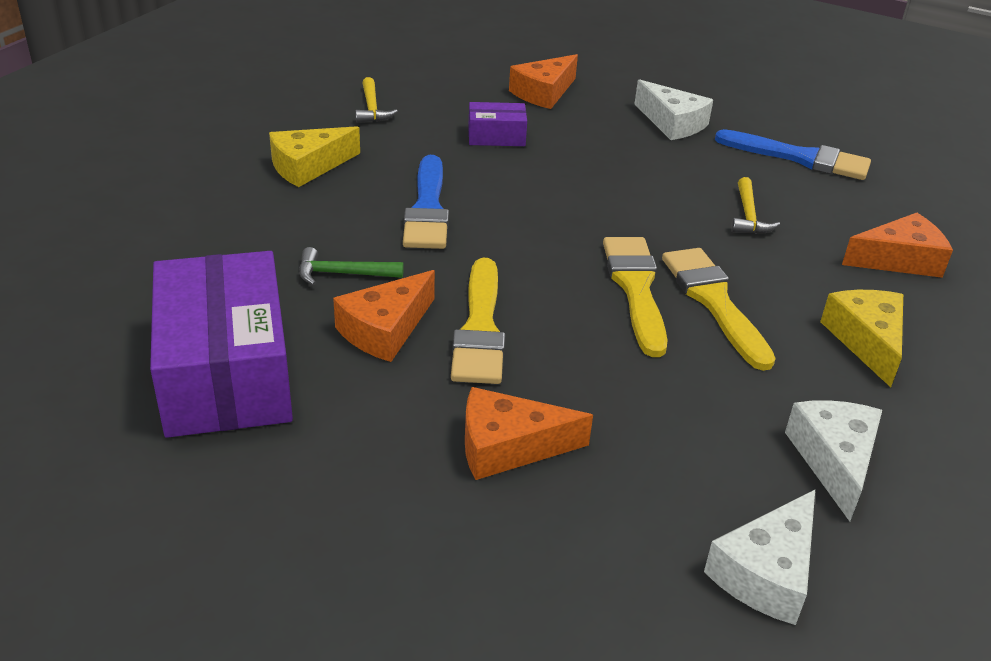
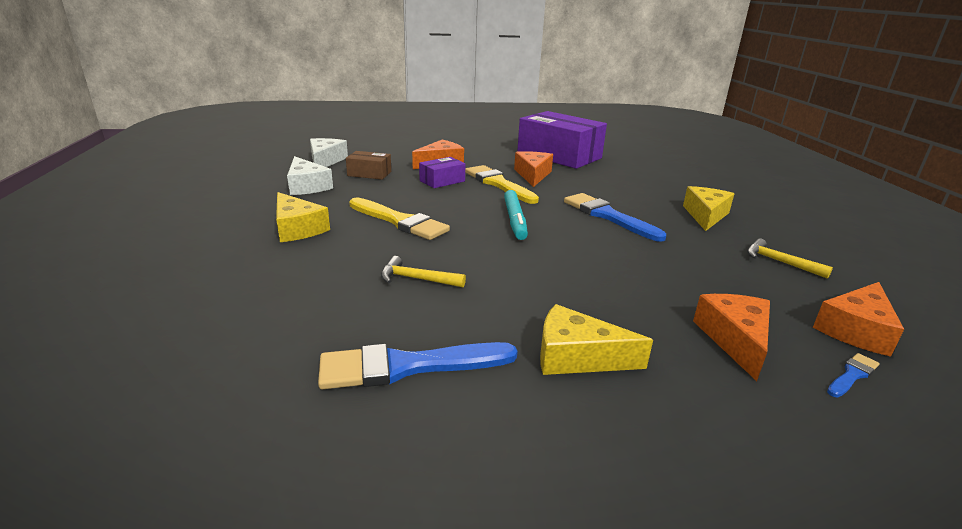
camera: 145 degrees right, 10 degrees down
green hammer [299,247,404,285] -> none
purple box [468,102,527,146] -> purple box moved to [419,157,465,188]
yellow brush [603,237,667,357] -> none
white cheese [635,79,713,140] -> yellow cheese [540,304,653,375]
yellow hammer [731,177,780,234] -> yellow hammer turned 45 degrees counterclockwise [381,256,466,287]
orange cheese [842,213,953,278] -> orange cheese moved to [813,282,904,357]
none -> brown box [346,151,391,180]
none -> turquoise marker [504,190,528,240]
none -> blue brush [827,353,880,398]

